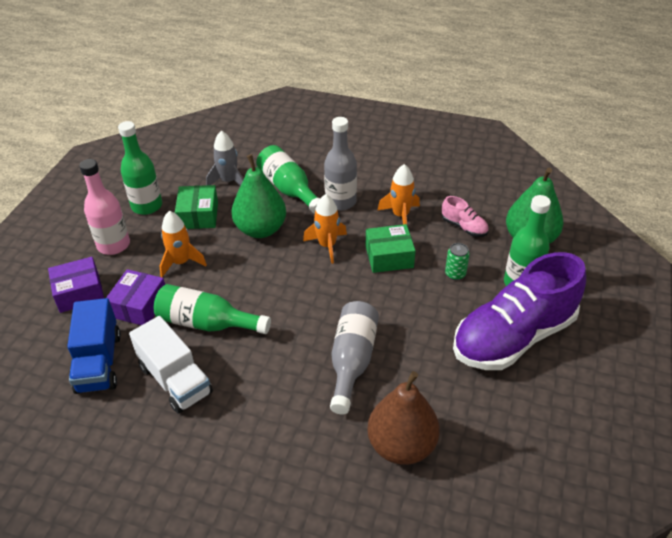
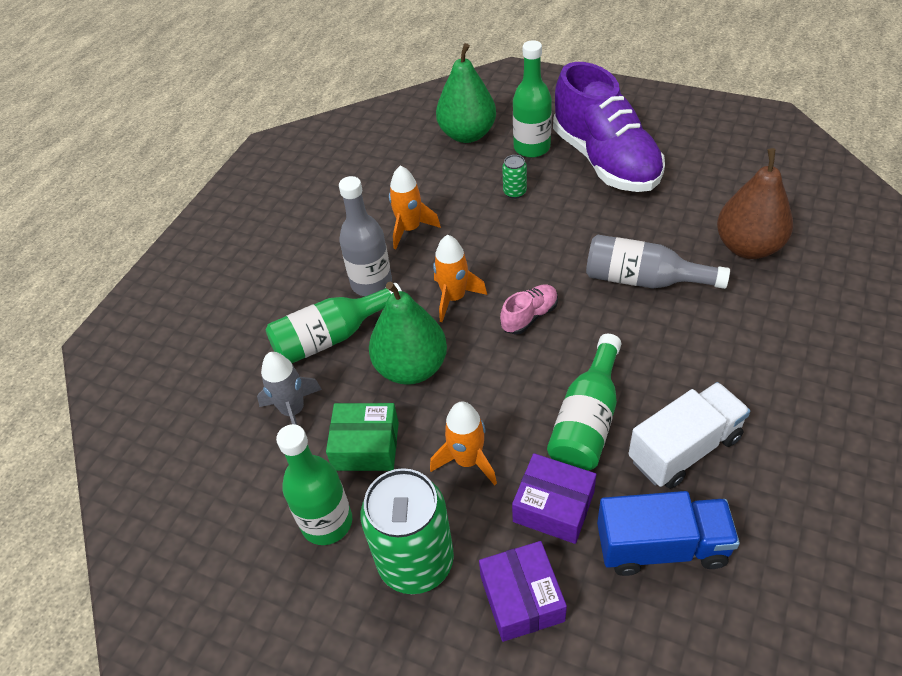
camera: 80 degrees left, 5 degrees up
pink bottle [79,159,130,255] -> green can [361,468,454,594]
green box [366,224,416,273] -> none
pink shoe [442,196,489,237] -> pink shoe moved to [500,284,558,335]

